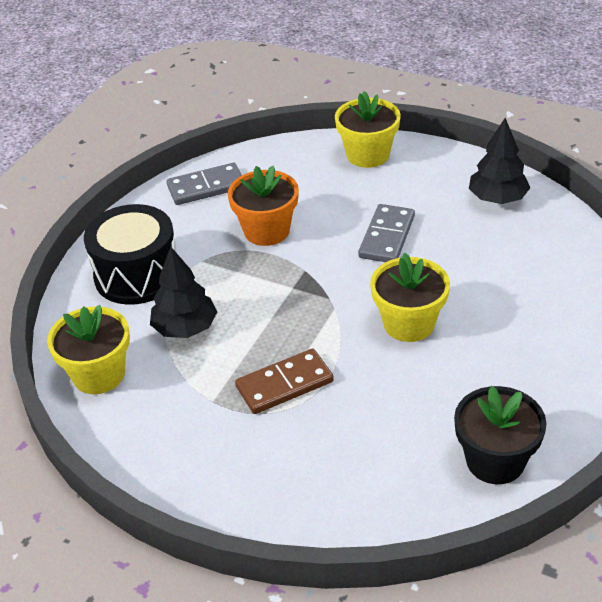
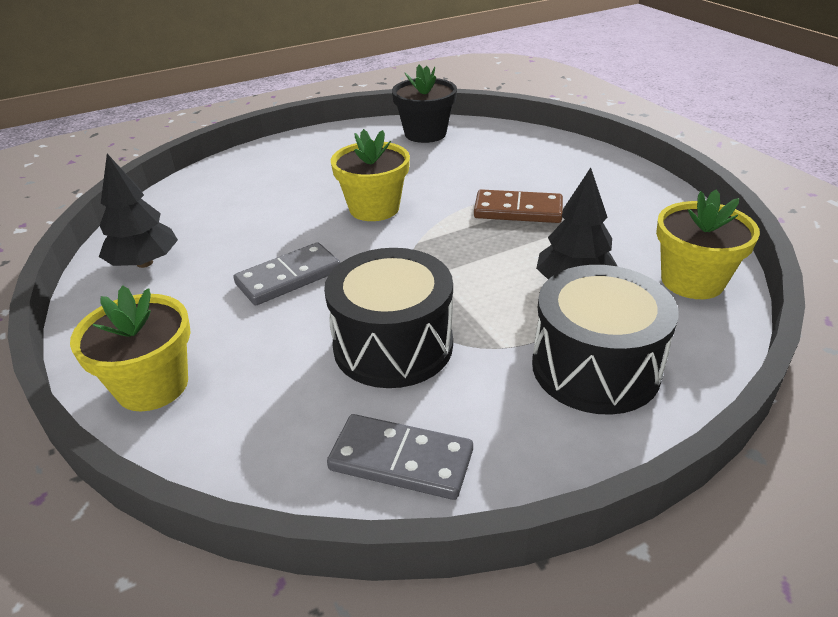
camera: 145 degrees left, 5 degrees down
orange flower pot [228,166,299,246] -> black drum [324,248,453,388]

